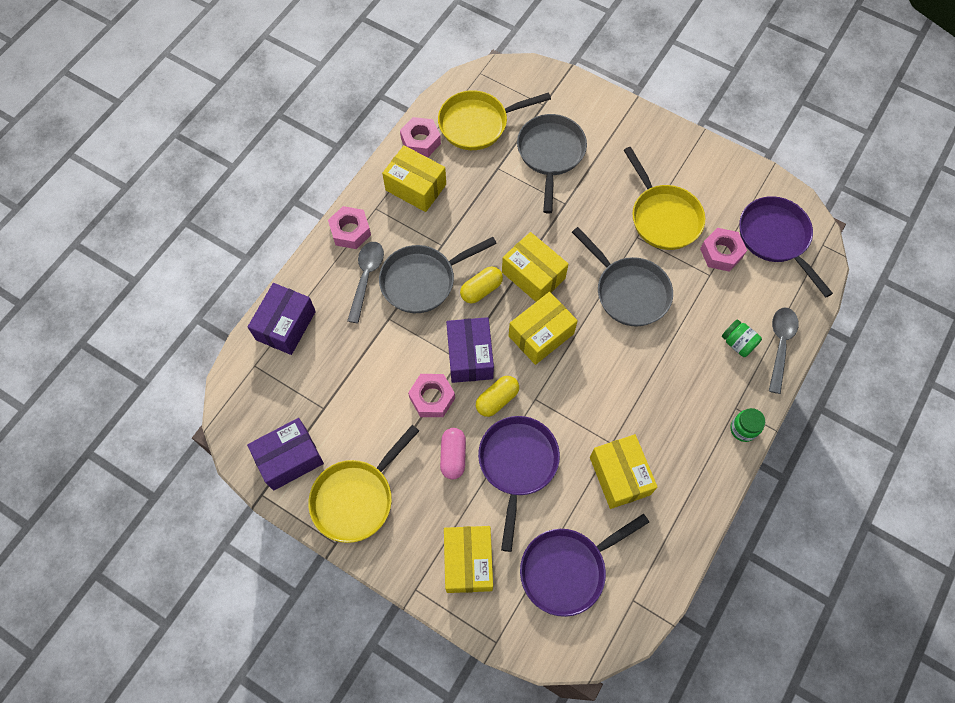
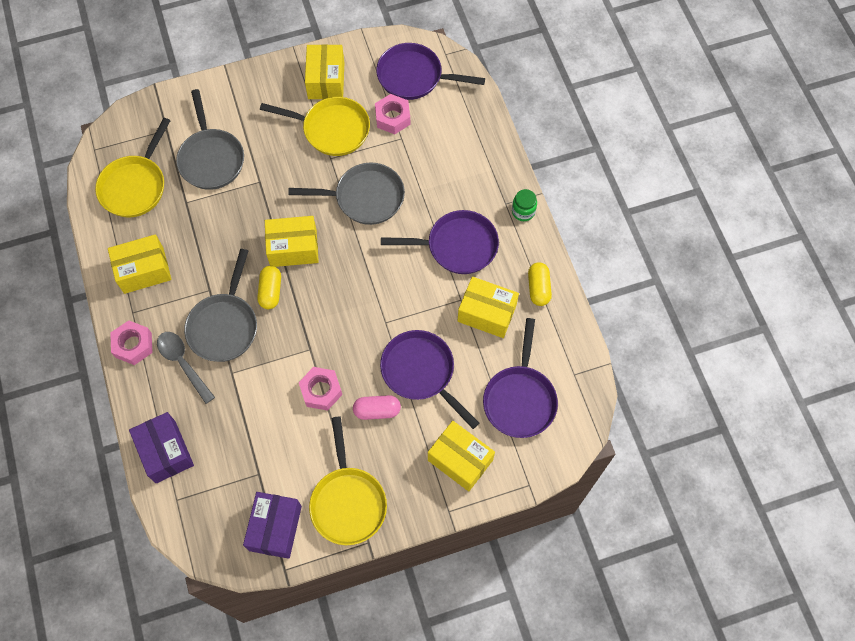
camera: 50 degrees left, 0 degrees up
pink nut [400,117,441,157] -> none
pink capsule [440,428,466,479] -> pink capsule turned 45 degrees counterclockwise [353,395,401,420]
purple box [446,317,494,383] -> none
yellow capsule [476,376,519,417] -> yellow capsule moved to [528,262,552,306]
yellow box [509,292,578,365] -> yellow box moved to [305,44,344,99]
grey pan [517,114,587,214] -> grey pan turned 150 degrees counterclockwise [176,89,244,190]
green jar [722,319,762,357] -> none
grey spoon [769,308,799,394] -> none
none -> purple pan [381,210,499,274]

